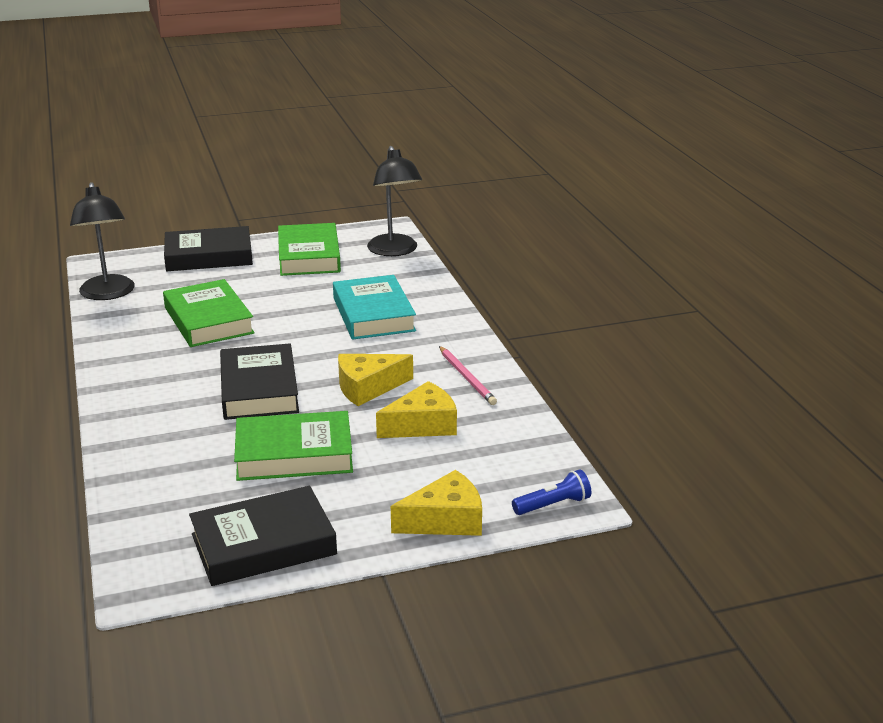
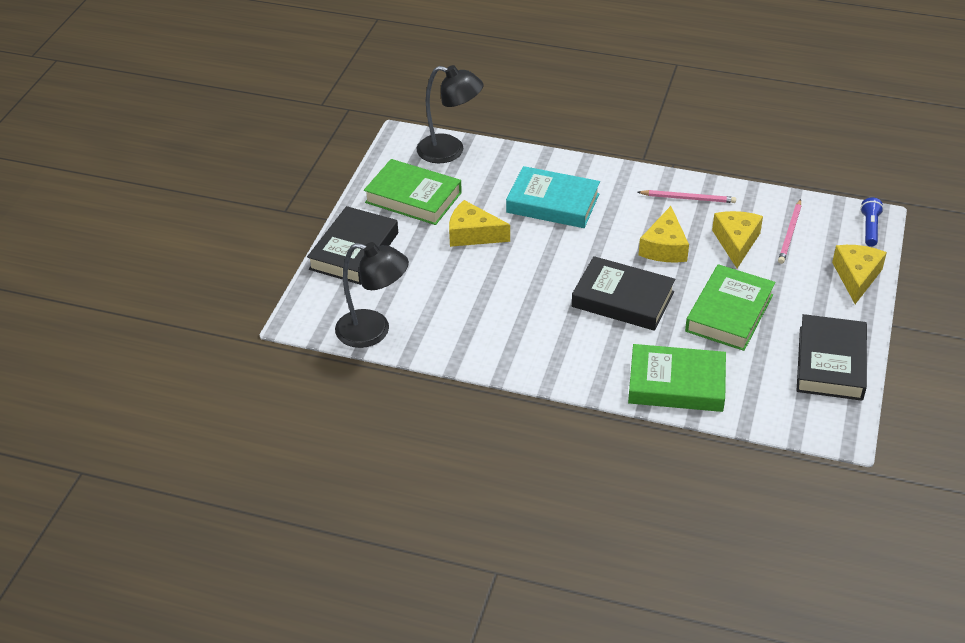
camera: 55 degrees left, 15 degrees up
green book [163,279,255,347] -> green book moved to [628,344,726,412]
none -> yellow cheese [449,200,510,247]
none -> pink pencil [778,199,801,264]

